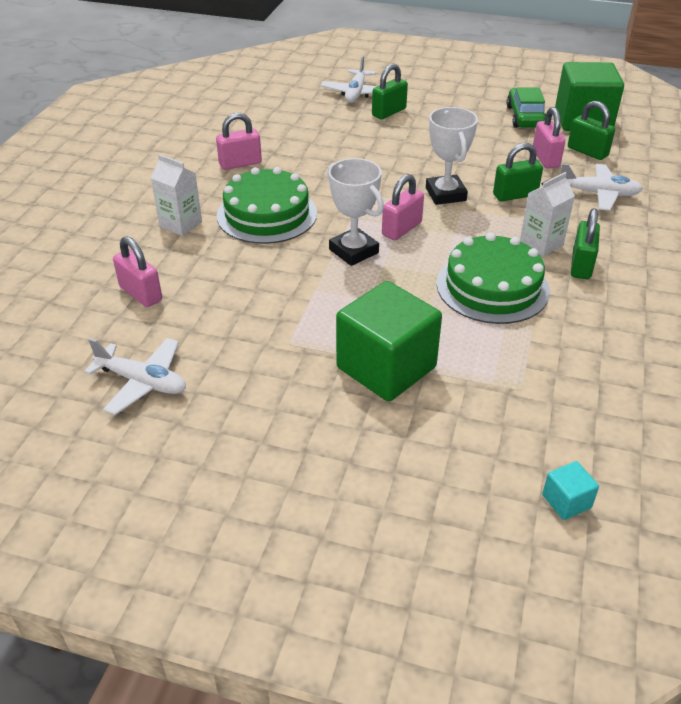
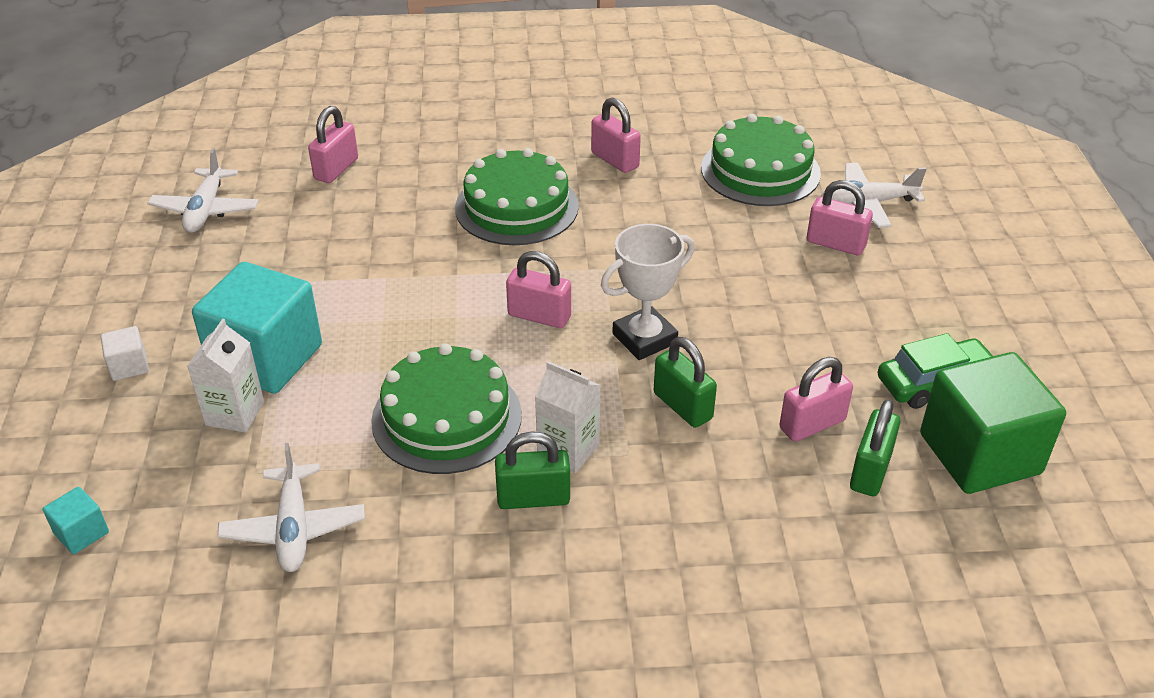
camera: 70 degrees right, 0 degrees up
white carton [151,154,202,236] -> white carton moved to [187,319,264,433]
white trophy [327,158,384,266] -> none
green cube [336,281,442,402] -> turquoise cube [192,262,322,394]
green padlock [372,64,408,119] -> pink padlock [807,180,873,255]
white plane [561,163,643,211] -> white plane moved to [217,443,365,572]
none -> white cube [101,326,149,381]
none -> green cake [701,114,821,206]

